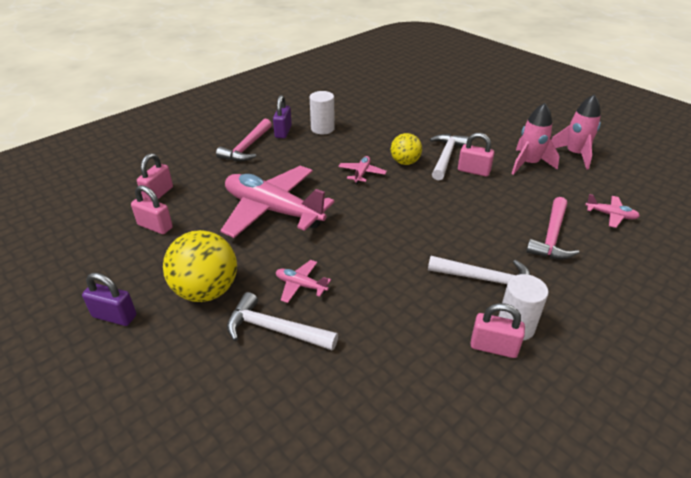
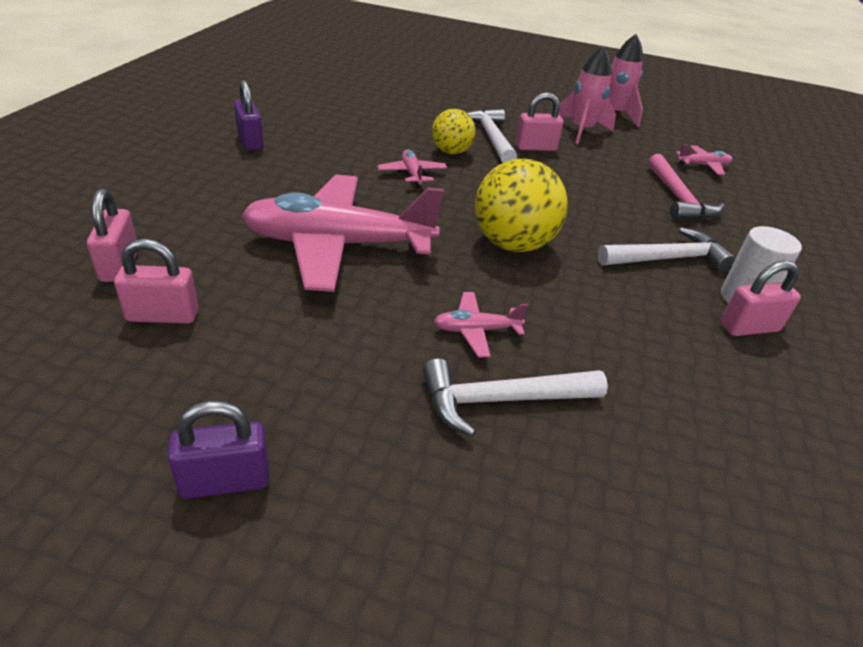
camera: 35 degrees left, 0 degrees up
yellow ball [163,230,237,302] -> yellow ball moved to [475,159,568,252]
pink hammer [216,119,272,161] -> none
white cylinder [310,91,335,134] -> none

